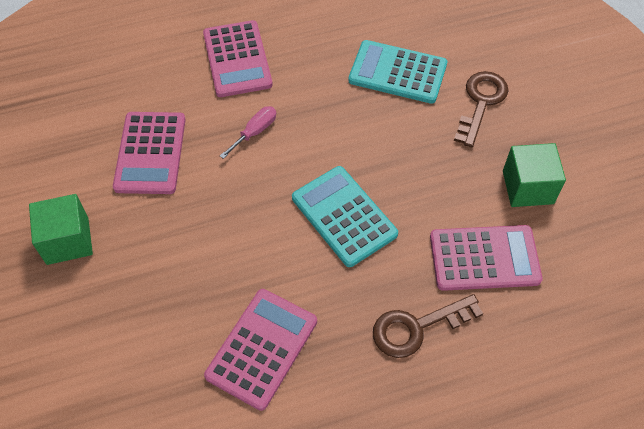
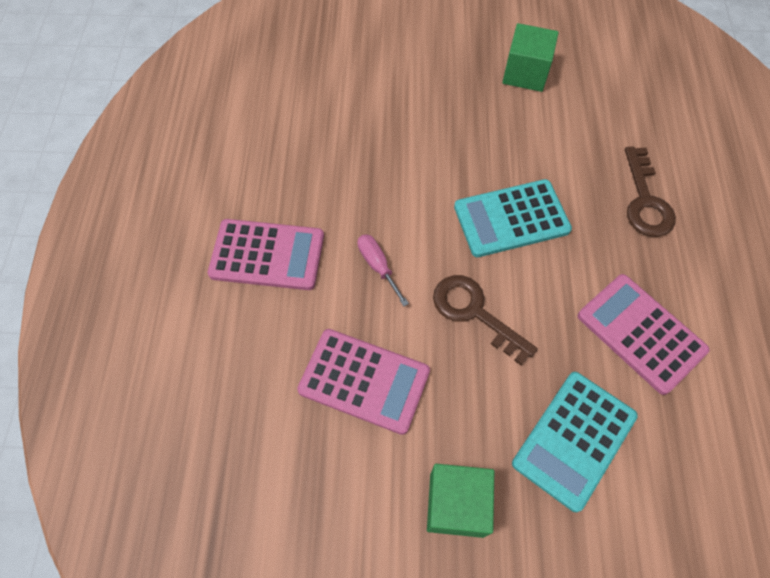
camera: 70 degrees left, 5 degrees up
turquoise calculator [348,40,447,104] -> turquoise calculator moved to [512,372,638,512]
pink calculator [430,225,543,291] -> none
brown key [454,71,508,148] -> brown key moved to [433,275,538,365]

